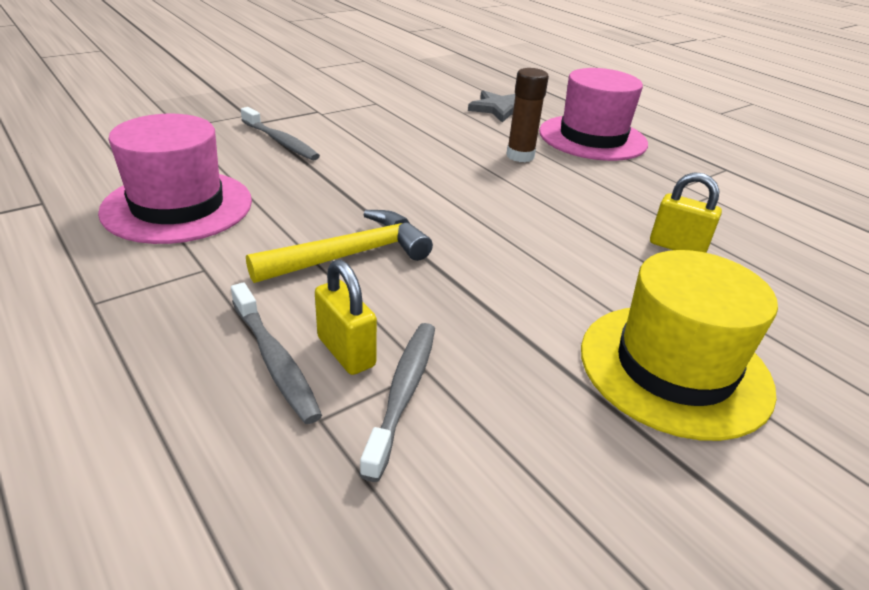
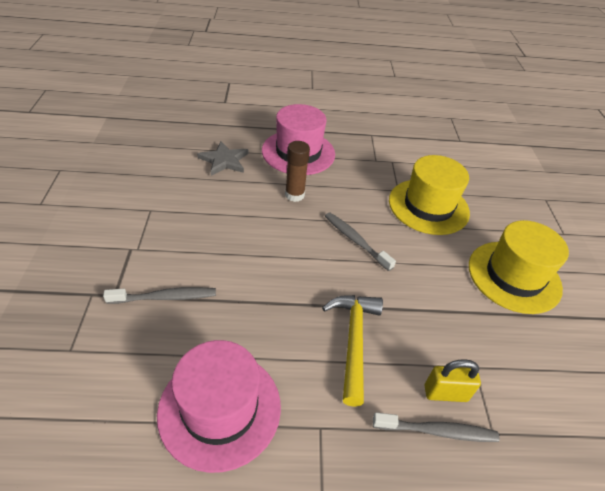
camera: 55 degrees left, 10 degrees up
grey toothbrush [359,323,435,482] -> grey toothbrush moved to [325,212,396,271]
yellow padlock [650,172,722,253] -> yellow hat [389,155,470,235]

